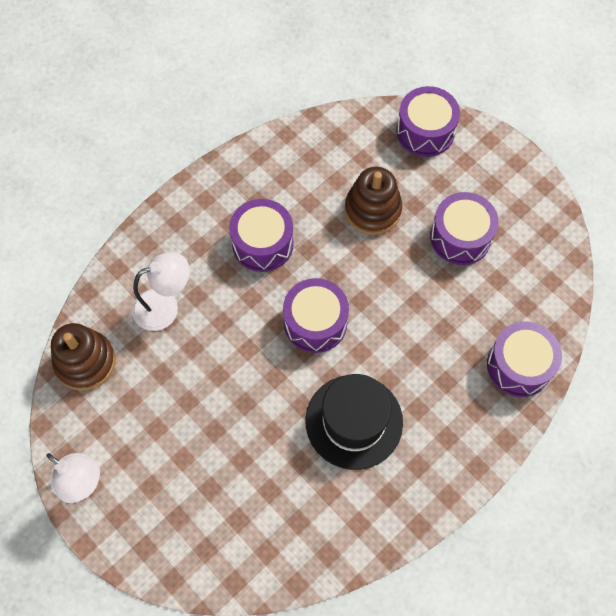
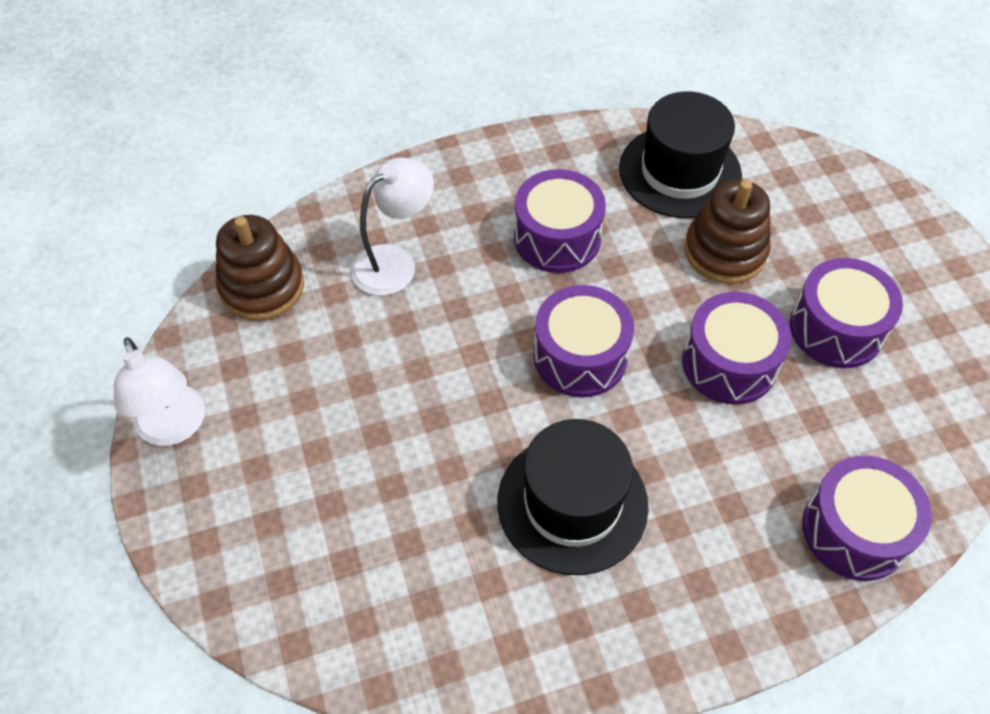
camera: 25 degrees right, 10 degrees down
white lamp [132,252,190,331] -> white lamp turned 45 degrees counterclockwise [351,157,434,296]
purple drum [396,86,460,157] -> purple drum moved to [682,292,792,405]
none -> black hat [619,92,742,218]

